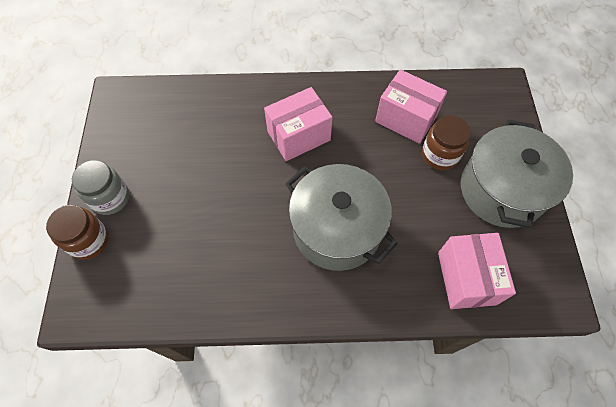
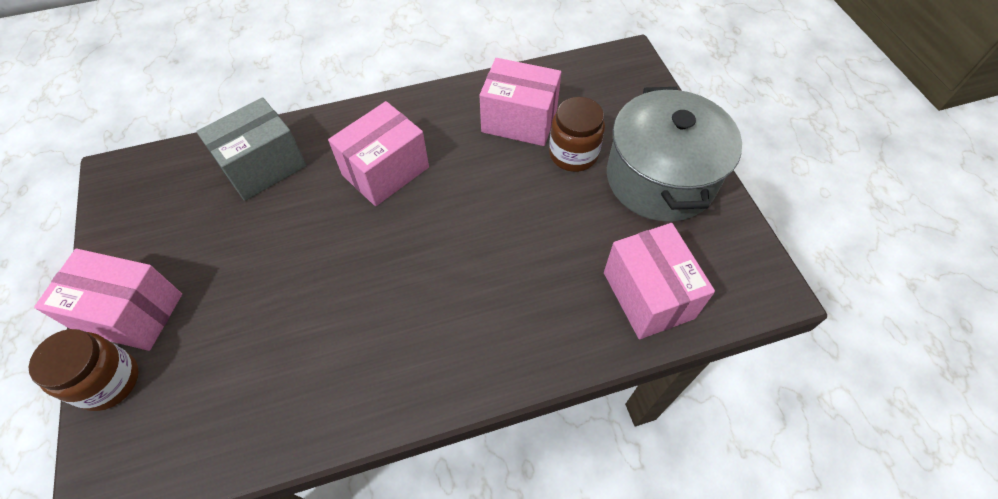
camera: 15 degrees left, 5 degrees down
grey jar [72,160,129,215] -> pink box [34,249,182,351]
grey pot [285,164,398,271] -> none
none -> grey box [196,97,307,201]

